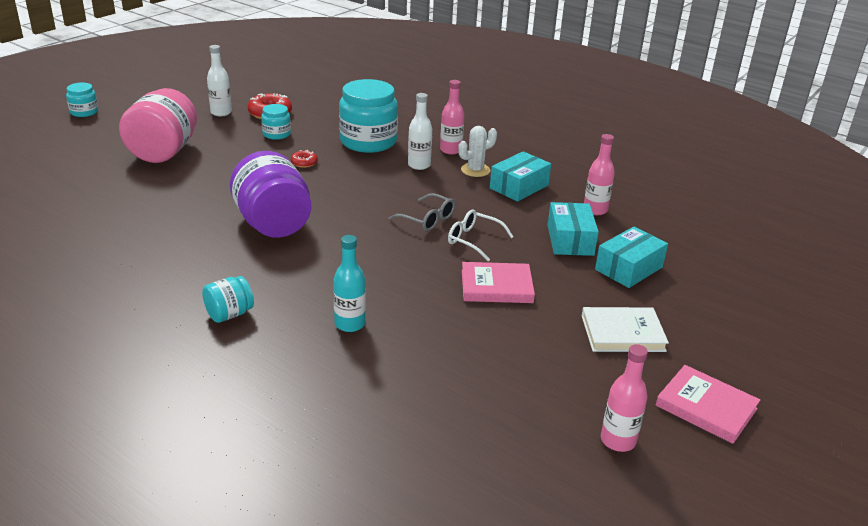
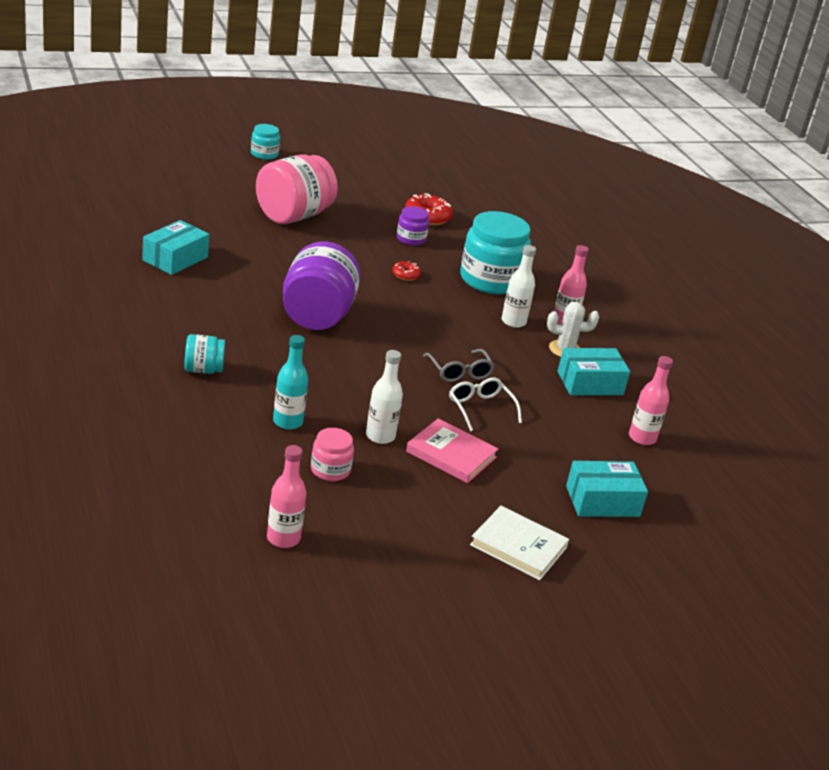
camera: 30 degrees right, 0 degrees up
white bottle [207,45,232,116] -> white bottle moved to [366,350,403,444]
turquoise jar [261,104,291,140] -> purple jar [397,206,429,246]
turquoise box [547,202,599,256] -> turquoise box moved to [142,220,209,275]
pink bottle [601,344,648,452] -> pink bottle moved to [267,445,306,548]
pink book [656,365,760,444] -> none
none -> pink jar [311,428,354,481]

